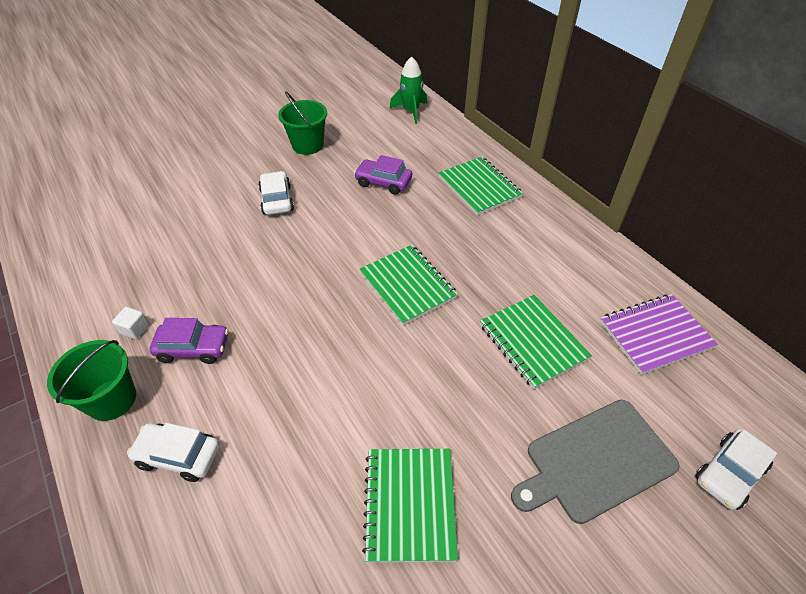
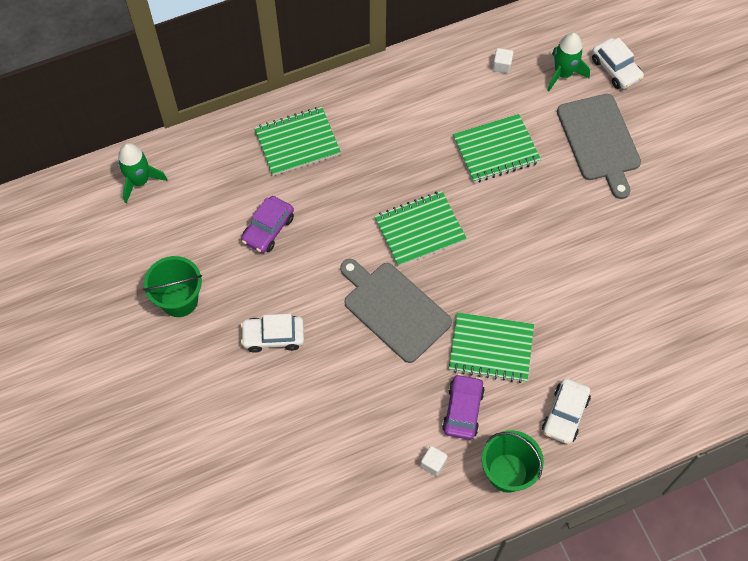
camera: 80 degrees left, 15 degrees up
green notebook [362,449,458,563] -> green notebook moved to [449,312,534,383]
purple notebook [600,294,718,375] -> white cube [493,48,513,73]
none -> grey cutting board [340,259,452,363]
none -> green rocket [547,33,590,91]

